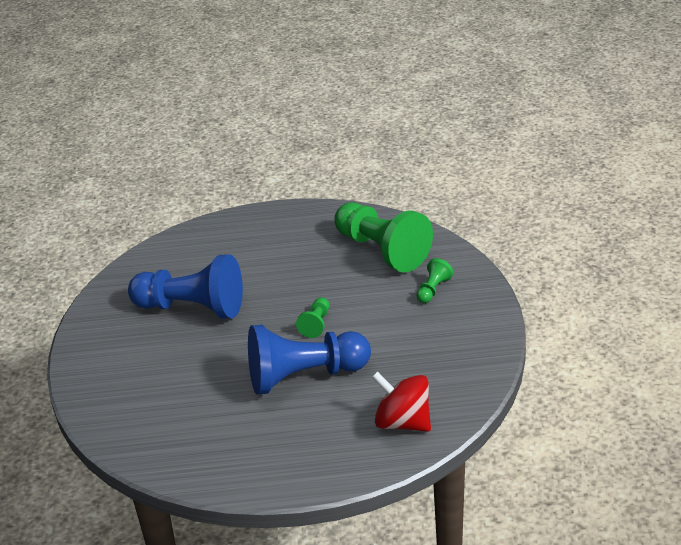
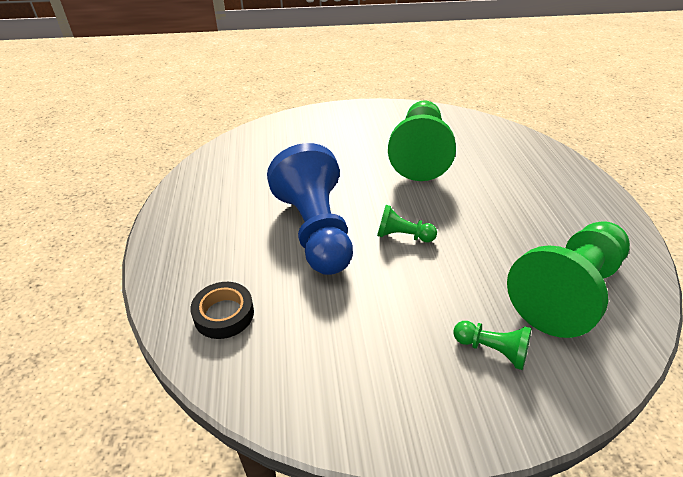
camera: 85 degrees right, 5 degrees up
blue pawn [128,254,243,319] -> green pawn [388,100,456,181]
red spinning top [372,371,431,432] -> black tape [190,282,254,339]

